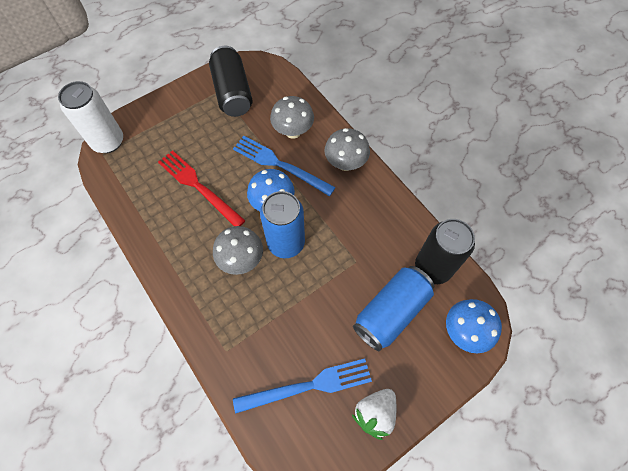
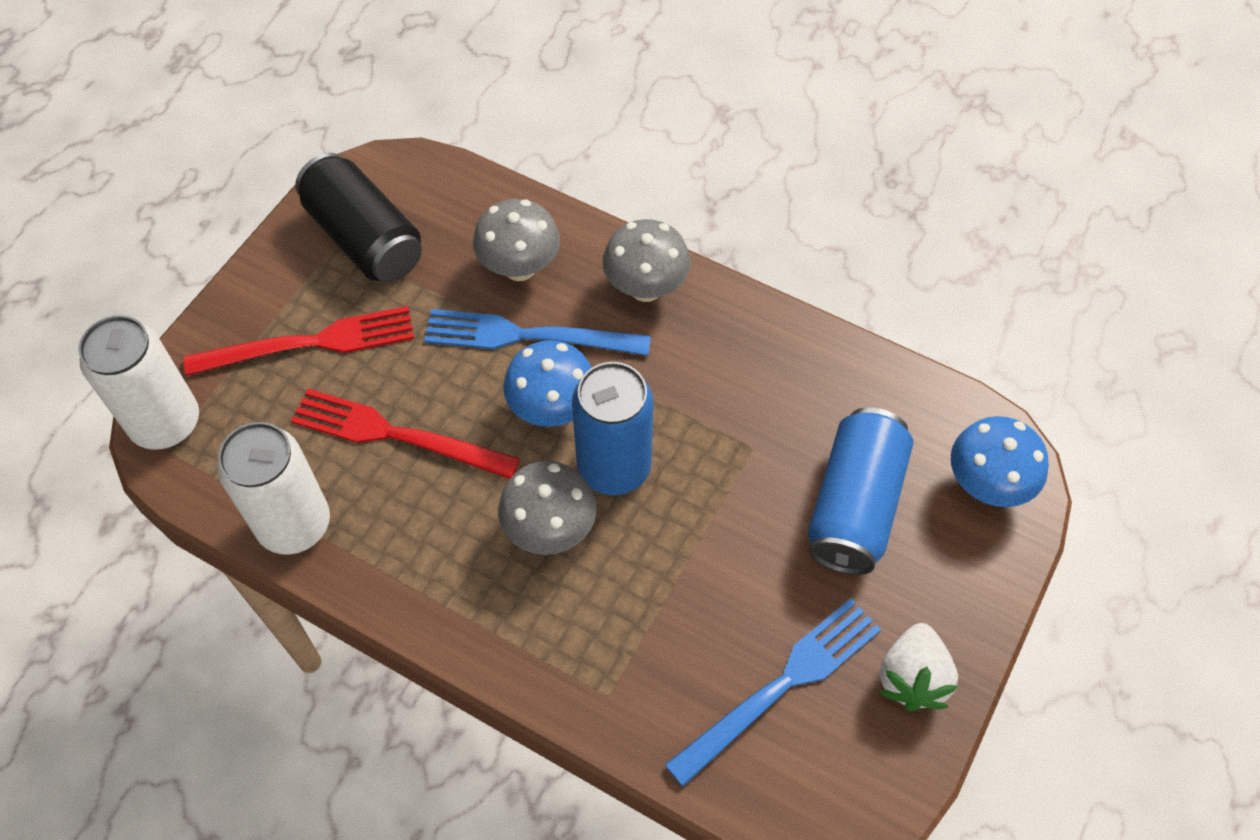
camera: 25 degrees left, 5 degrees down
black can [415,219,475,284] -> none
none -> red fork [184,306,414,376]
none -> white can [217,422,330,555]

